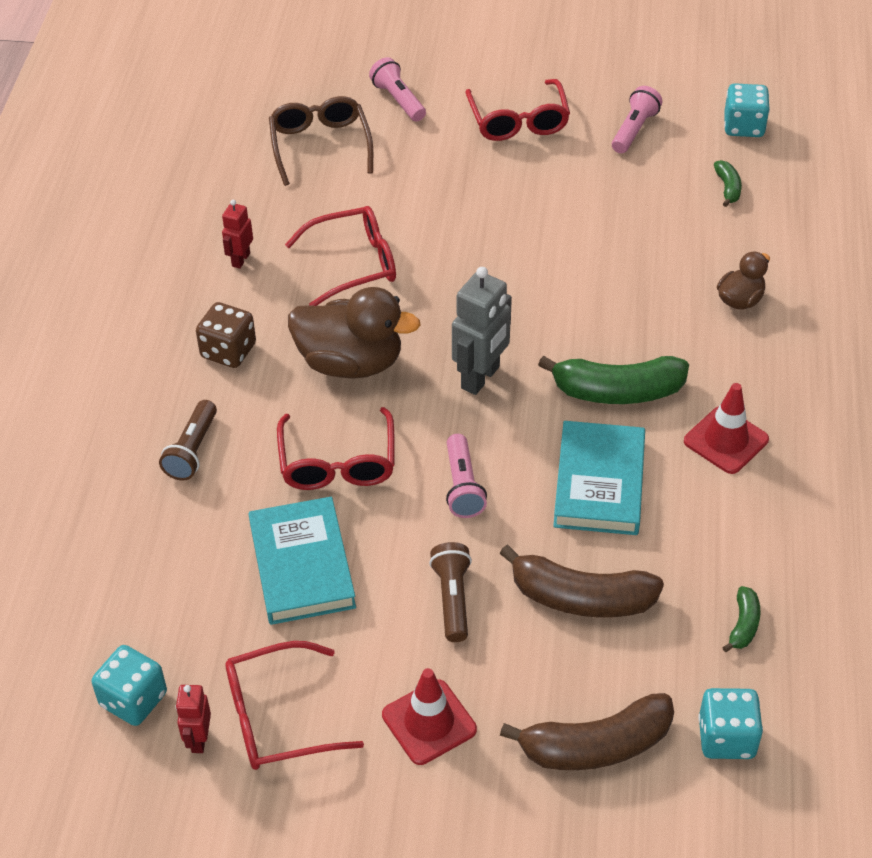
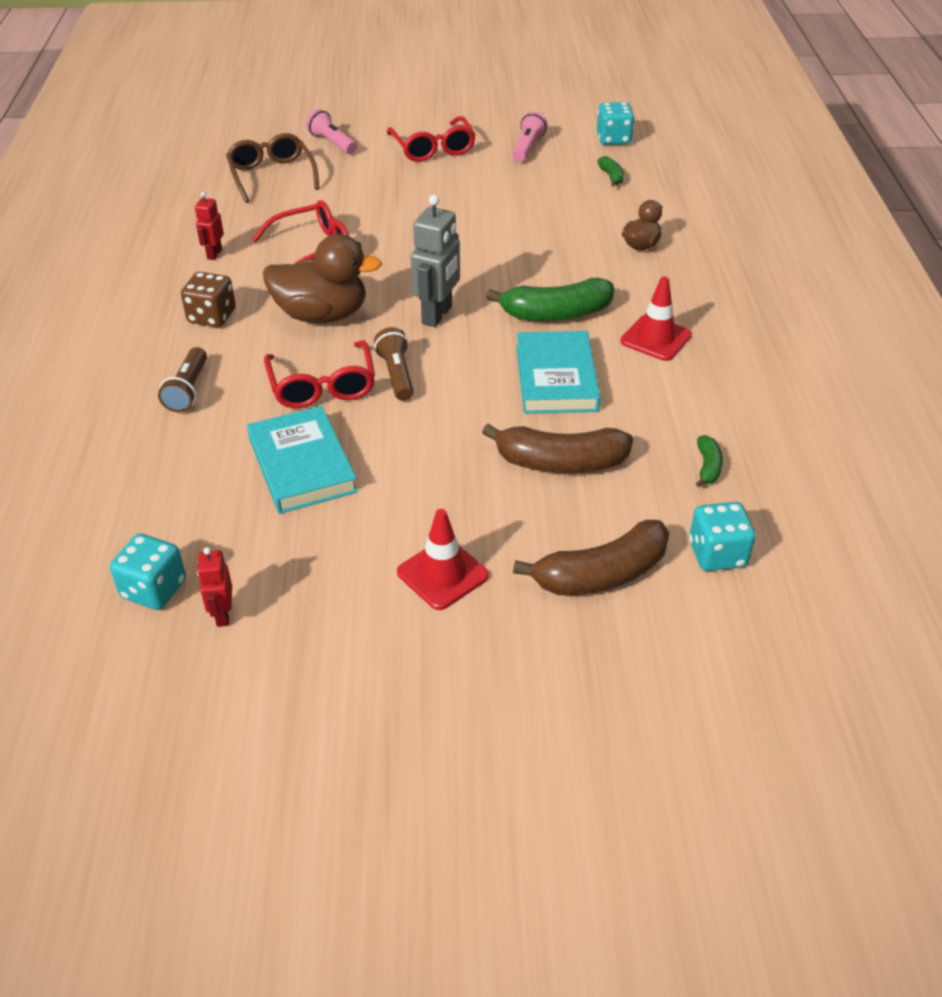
camera: 10 degrees left, 5 degrees down
red glasses [225,641,364,770] -> none
brown flashlight [429,542,472,642] -> brown flashlight moved to [374,327,414,401]
pink flashlight [446,434,487,518] -> none

